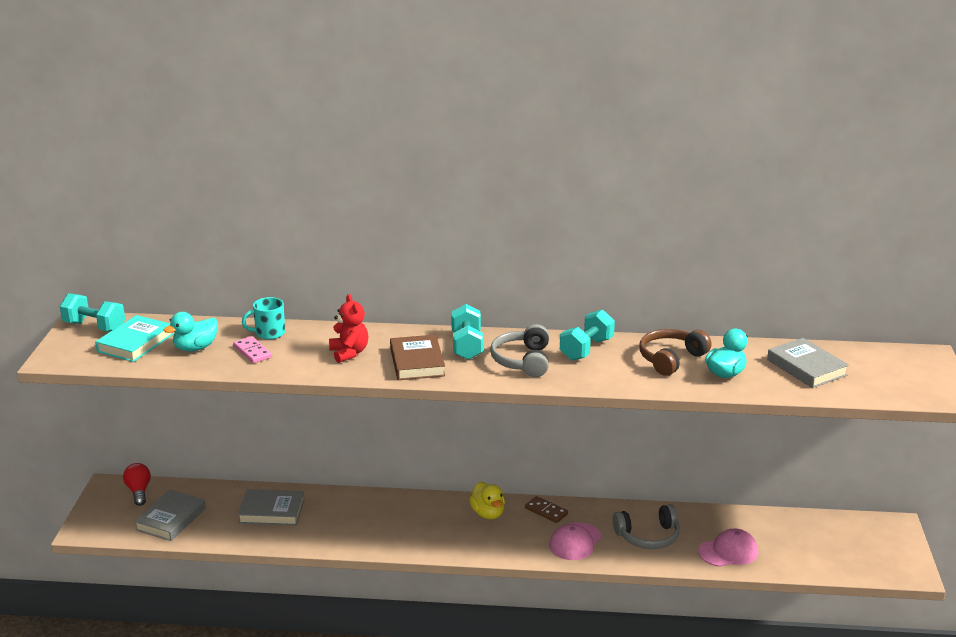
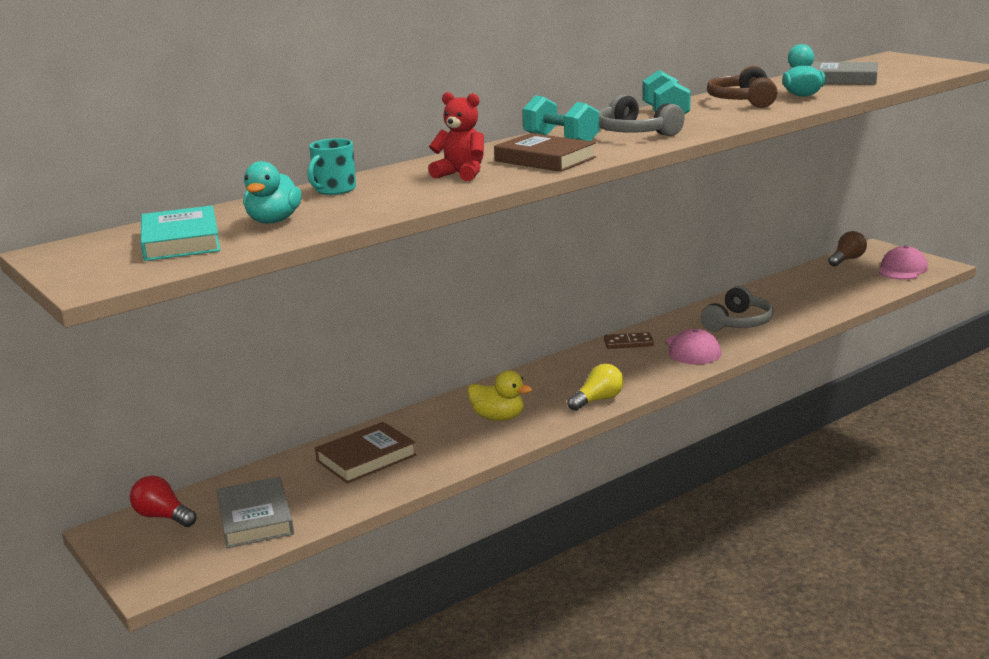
camera: 40 degrees left, 5 degrees down
turquoise dumbbell [60,293,125,332] -> none
pink domino [233,336,272,363] -> none
grey book [238,489,304,526] -> brown book [315,422,416,484]
yellow duck [469,482,505,519] -> yellow duck moved to [467,370,532,421]
pink cap [698,528,758,567] -> pink cap moved to [878,246,928,280]
none -> yellow light bulb [567,364,624,411]
none -> brown light bulb [828,231,867,267]

